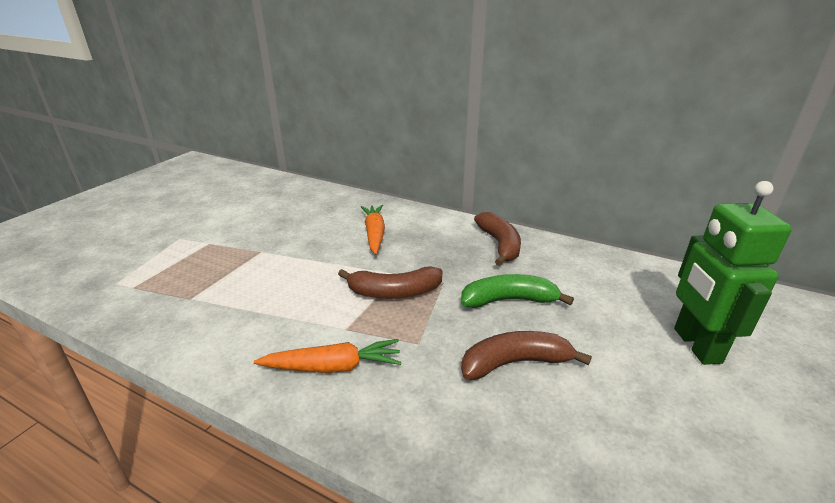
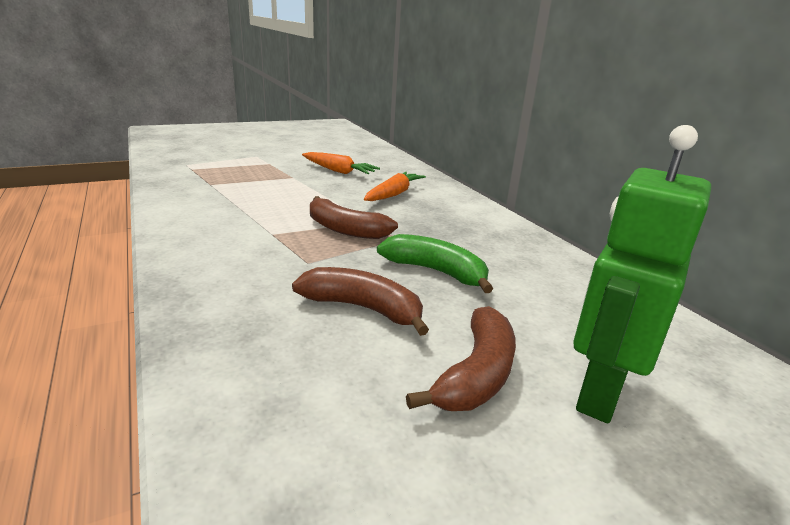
camera: 35 degrees right, 5 degrees down
orange carrot [254,339,401,373] -> orange carrot moved to [302,152,380,174]
brown banana [474,212,521,266] -> brown banana moved to [406,306,516,411]

